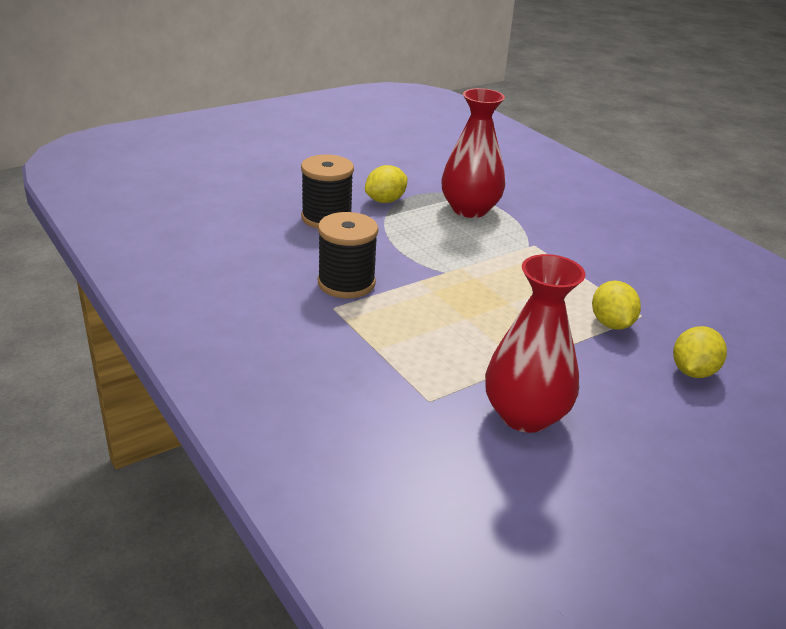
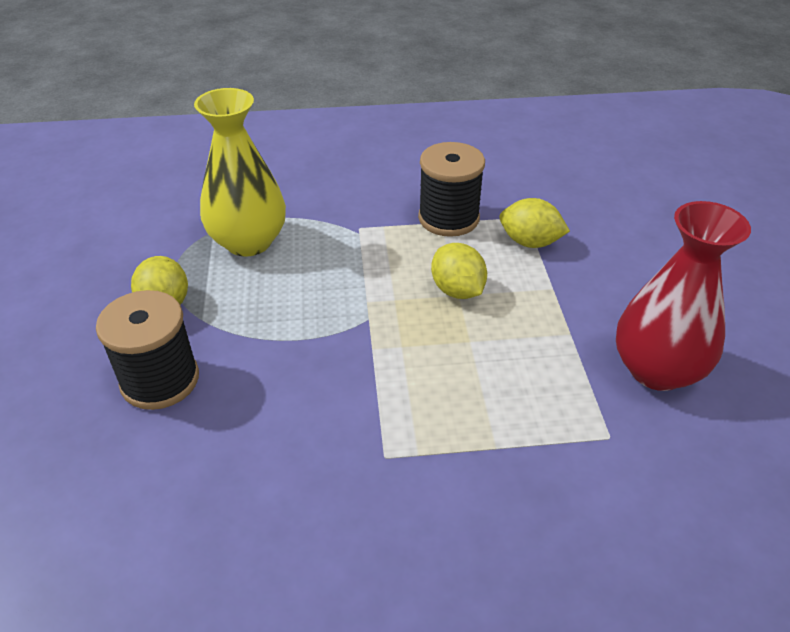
camera: 60 degrees left, 10 degrees up
black spool [318,212,378,298] -> black spool moved to [418,142,485,237]
red vase [441,88,505,218] -> yellow vase [194,88,286,256]
yellow lemon [673,326,727,378] -> yellow lemon moved to [431,243,487,299]

